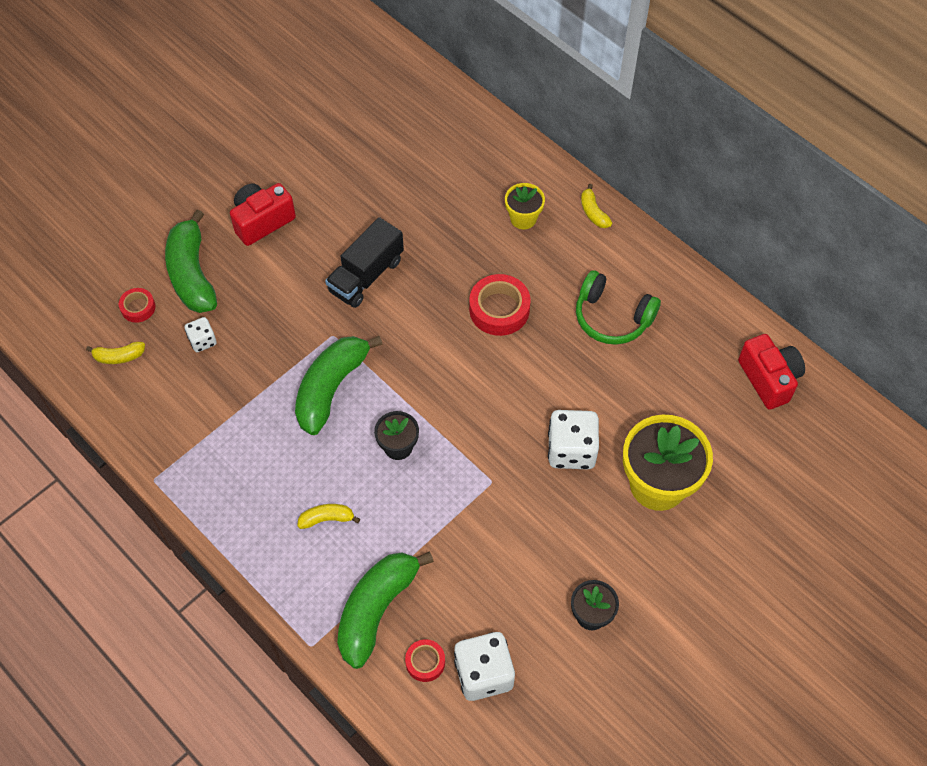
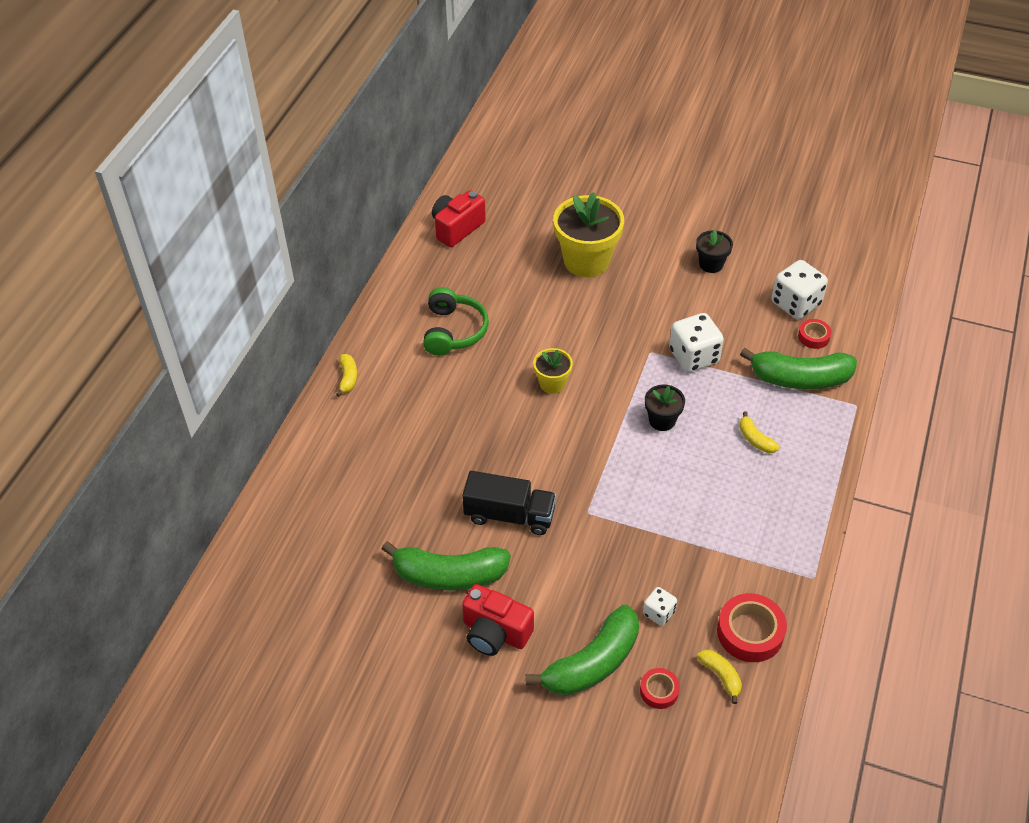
camera: 115 degrees left, 10 degrees down
green banana [295,336,383,435] -> green banana moved to [382,541,511,591]
red tape [469,274,531,336] -> red tape moved to [717,593,787,662]
yellow flower pot [505,183,545,229] -> yellow flower pot moved to [533,348,573,394]
white dice [548,410,599,469] -> white dice moved to [669,313,724,372]
yellow banana [581,184,612,228] -> yellow banana turned 45 degrees counterclockwise [336,354,357,397]

